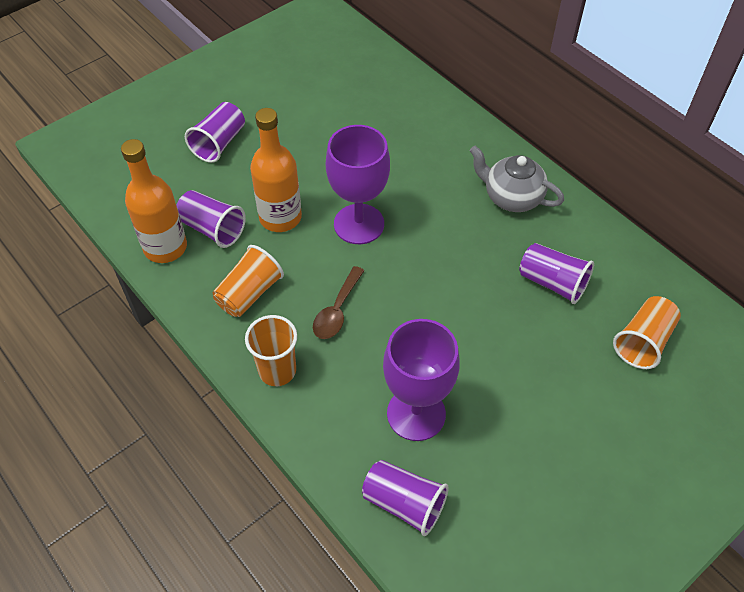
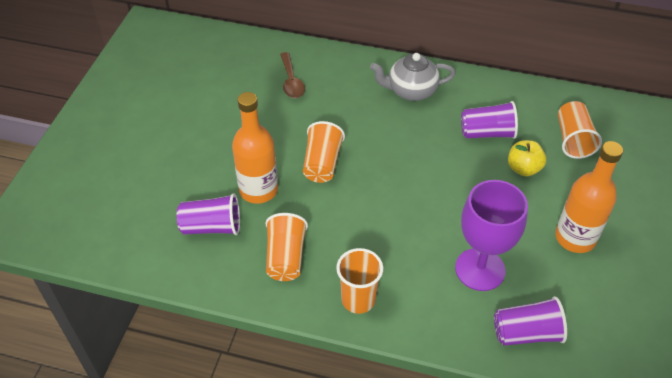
camera: 35 degrees left, 5 degrees down
orange bottle [121,139,187,263] -> orange bottle moved to [555,141,623,253]
purple cup [185,102,245,163] -> none
brown spoon [313,266,364,339] -> brown spoon moved to [280,52,305,98]
purple goblet [326,125,390,244] -> orange cup [303,121,345,183]
none -> yellow apple [508,140,546,177]

